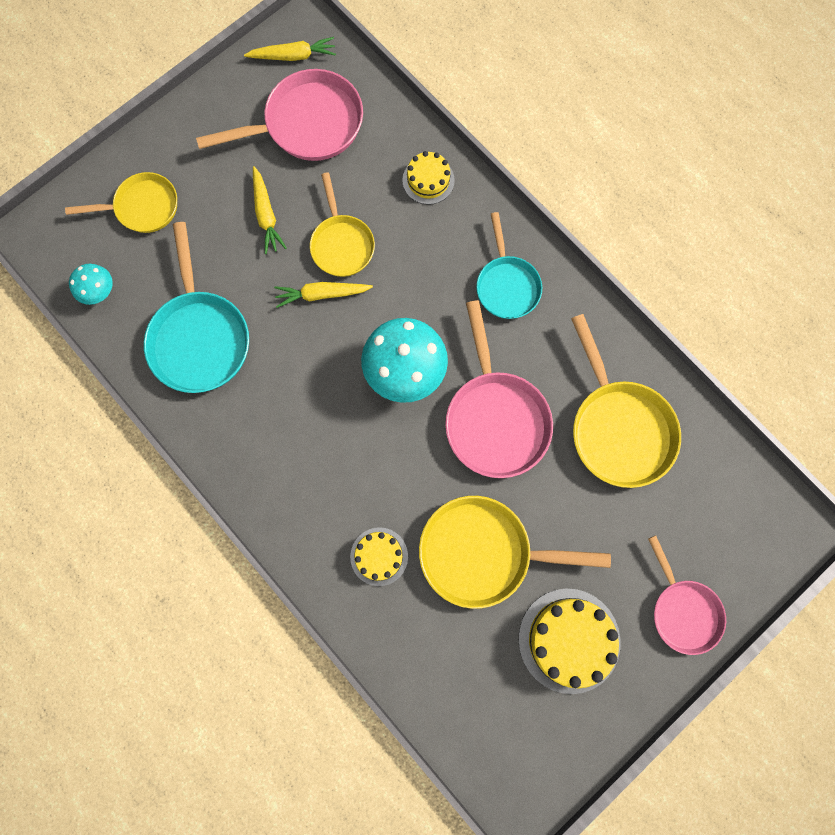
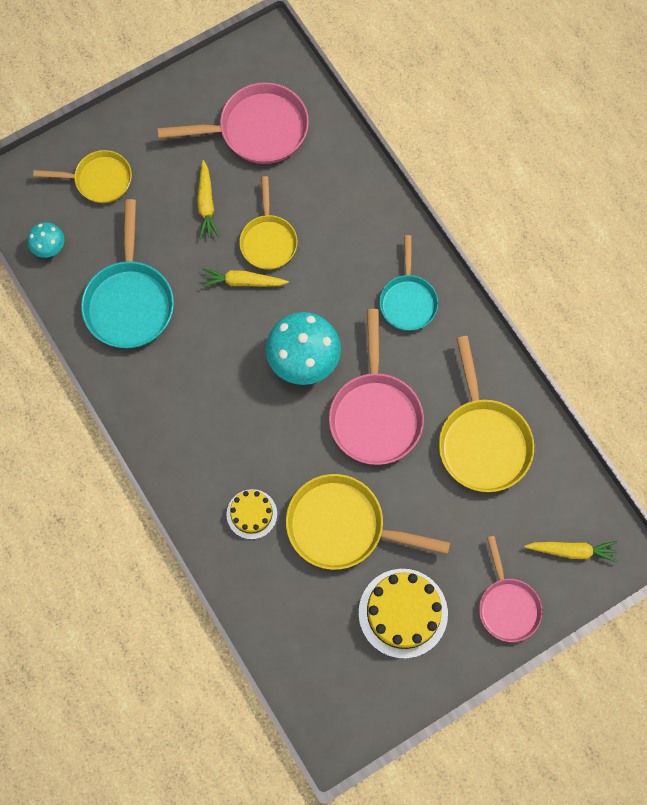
camera: 10 degrees right, 5 degrees down
yellow carrot [244,37,336,61] -> yellow carrot moved to [524,541,618,562]
yellow cake [402,151,455,205] -> none

